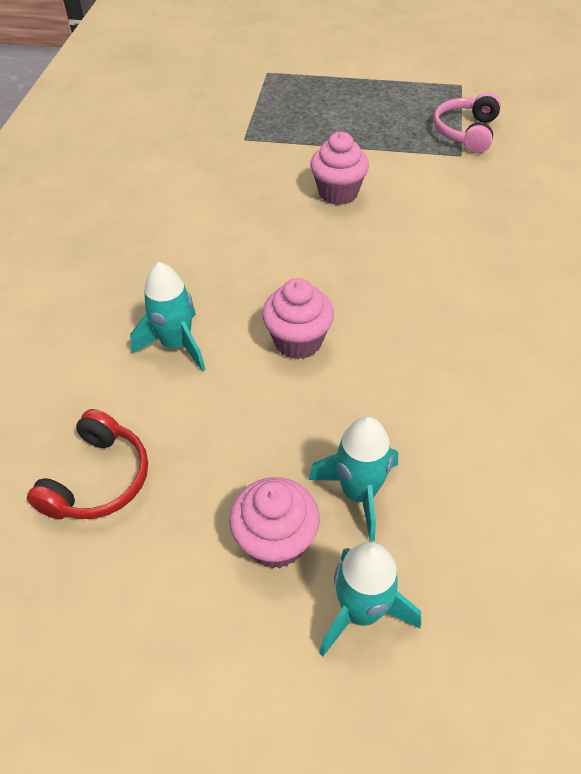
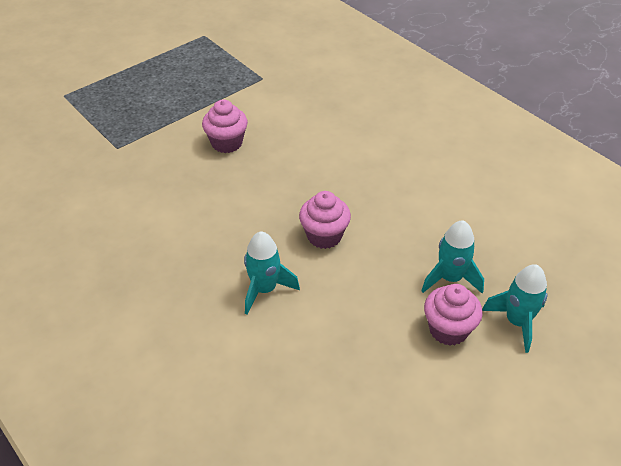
camera: 50 degrees left, 5 degrees down
red headphones [27,409,148,519] -> none
pink headphones [434,92,501,153] -> none

